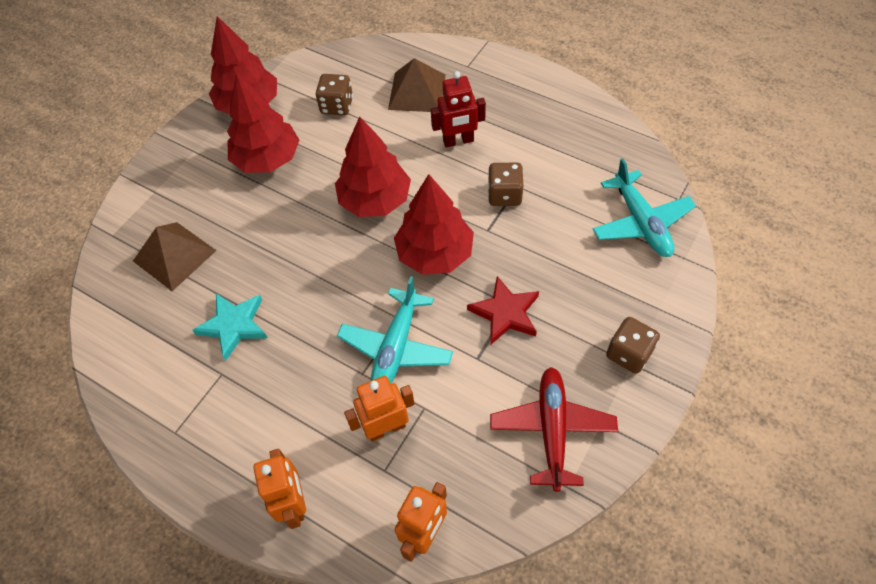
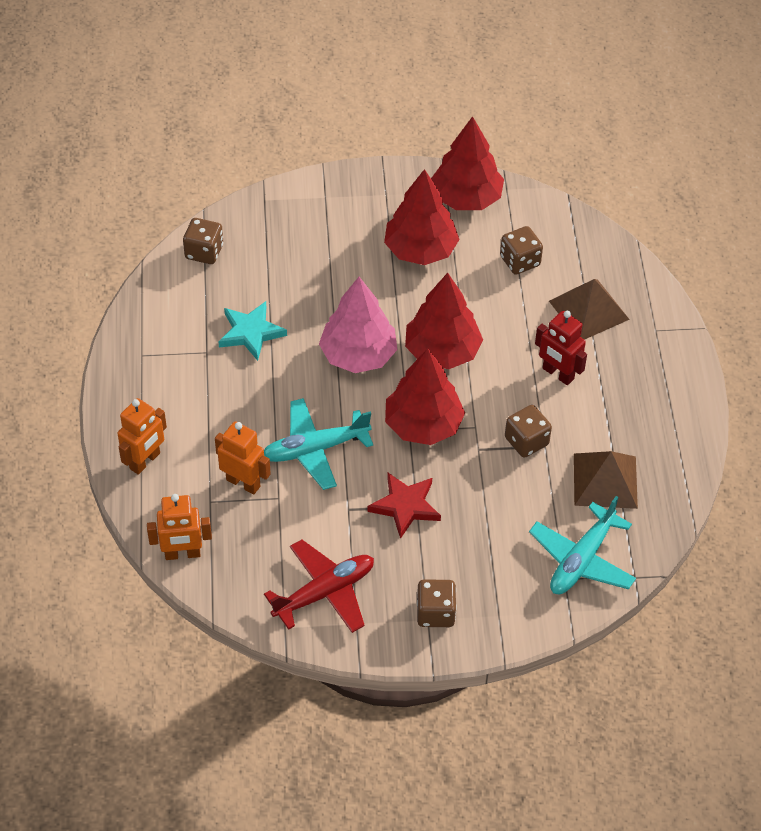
camera: 50 degrees right, 5 degrees down
brown pyramid [133,222,217,291] -> brown pyramid moved to [574,451,638,509]
none -> brown dice [183,218,223,264]
none -> pink tree [319,277,397,373]

